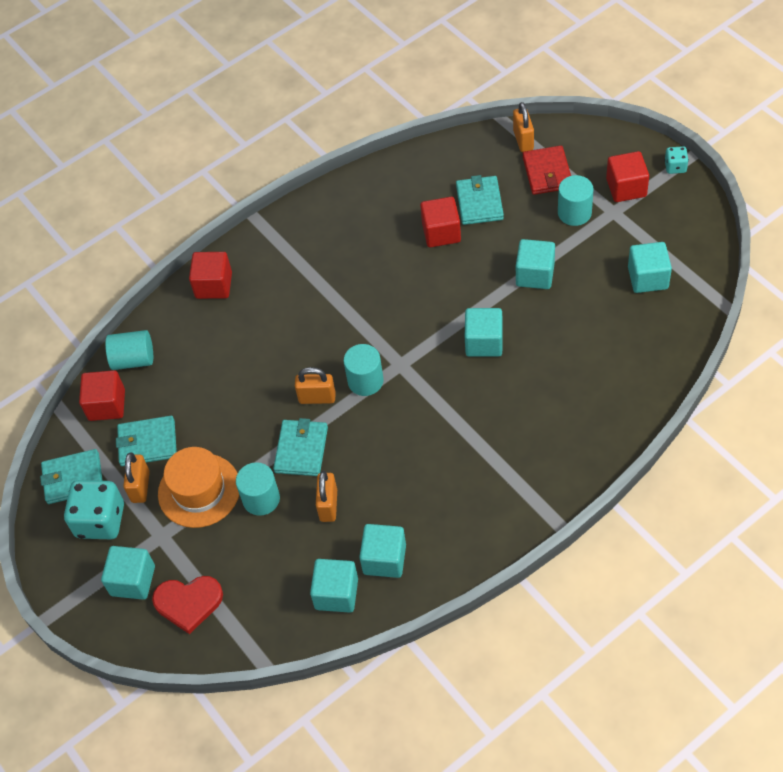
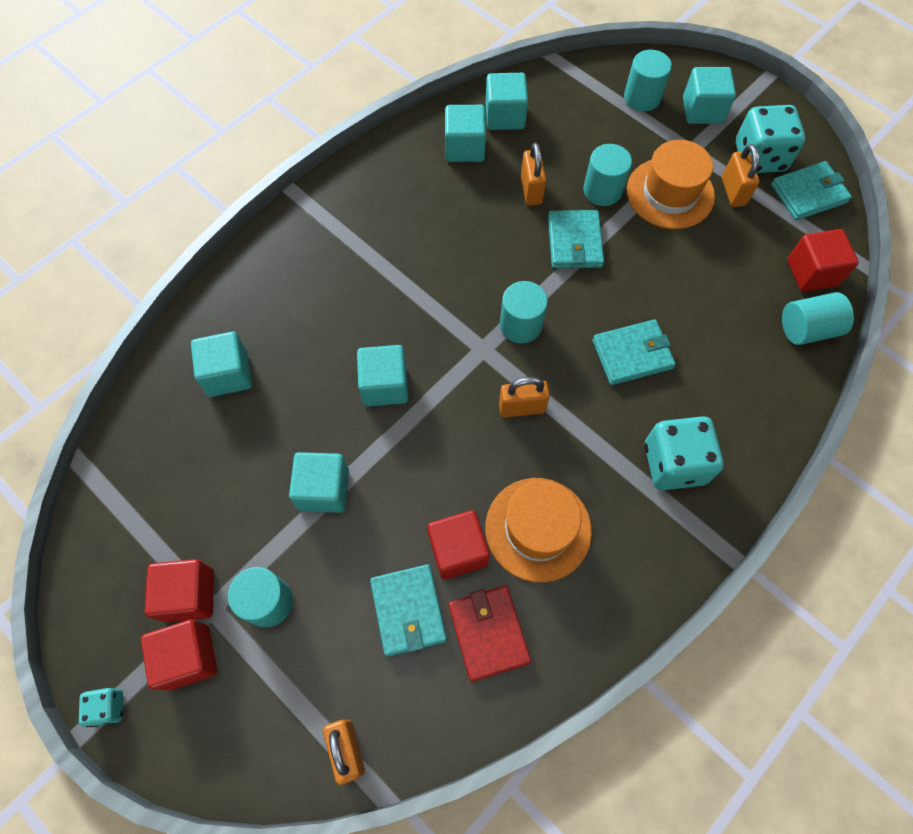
camera: 165 degrees right, 10 degrees up
turquoise wallet [116,416,177,466] -> turquoise wallet moved to [593,319,676,385]
red heart [152,576,223,634] -> turquoise cylinder [624,50,672,111]
red cube [189,252,232,299] -> red cube moved to [145,559,214,622]
orange padlock [295,367,336,404] -> orange padlock moved to [499,377,550,418]
red wallet [523,146,571,195] -> red wallet moved to [449,586,531,682]
turquoise cube [628,242,672,293] -> turquoise cube moved to [191,332,252,397]
none -> orange hat [485,478,592,582]
none -> turquoise dice [644,416,724,490]

